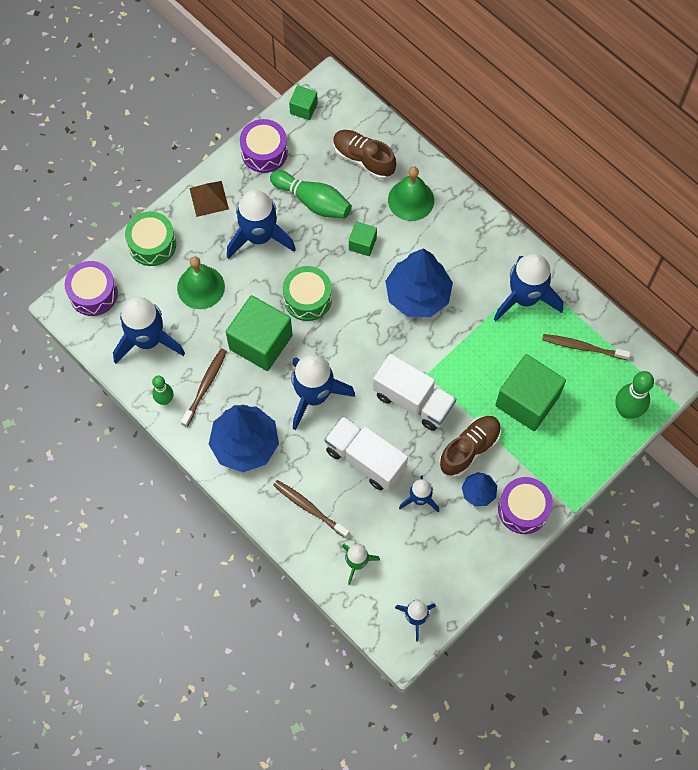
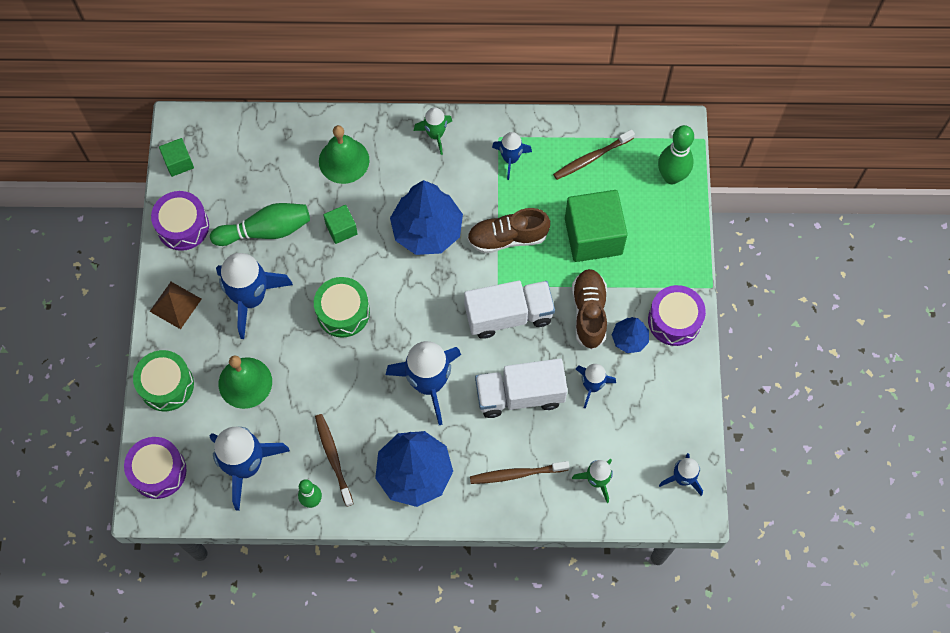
camera: 45 degrees left, 0 degrees up
green cube [226,295,292,371] -> none
brown shoe [333,130,396,179] -> brown shoe moved to [467,208,550,254]
blue rocket [494,253,563,321] -> blue rocket [492,132,532,180], size x0.55
none -> green rocket [414,107,452,155]

